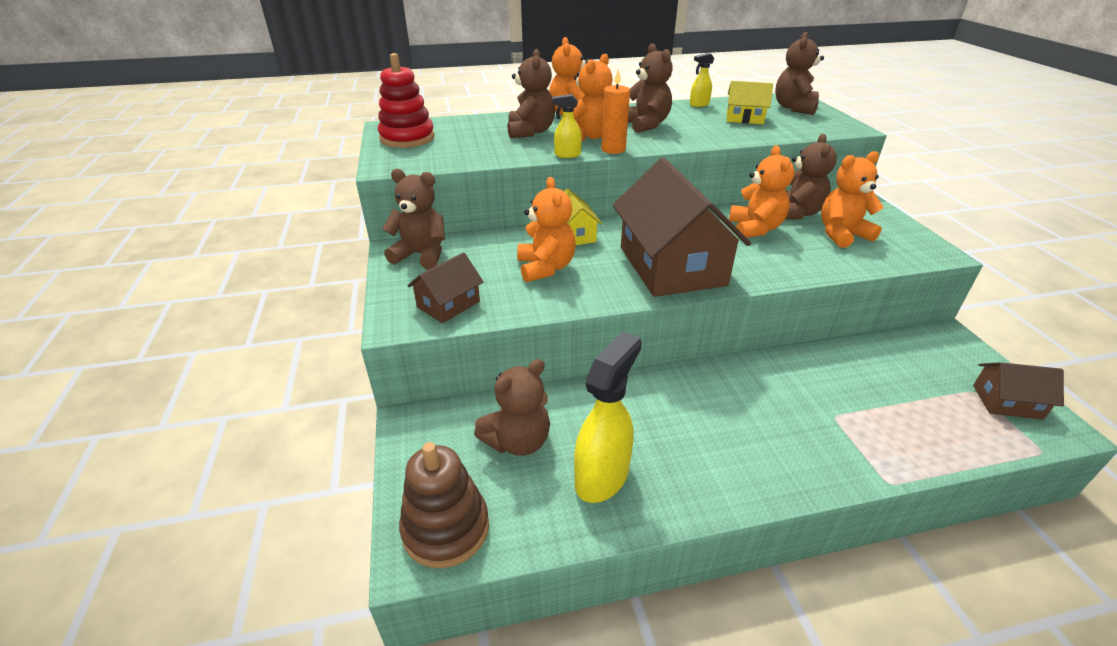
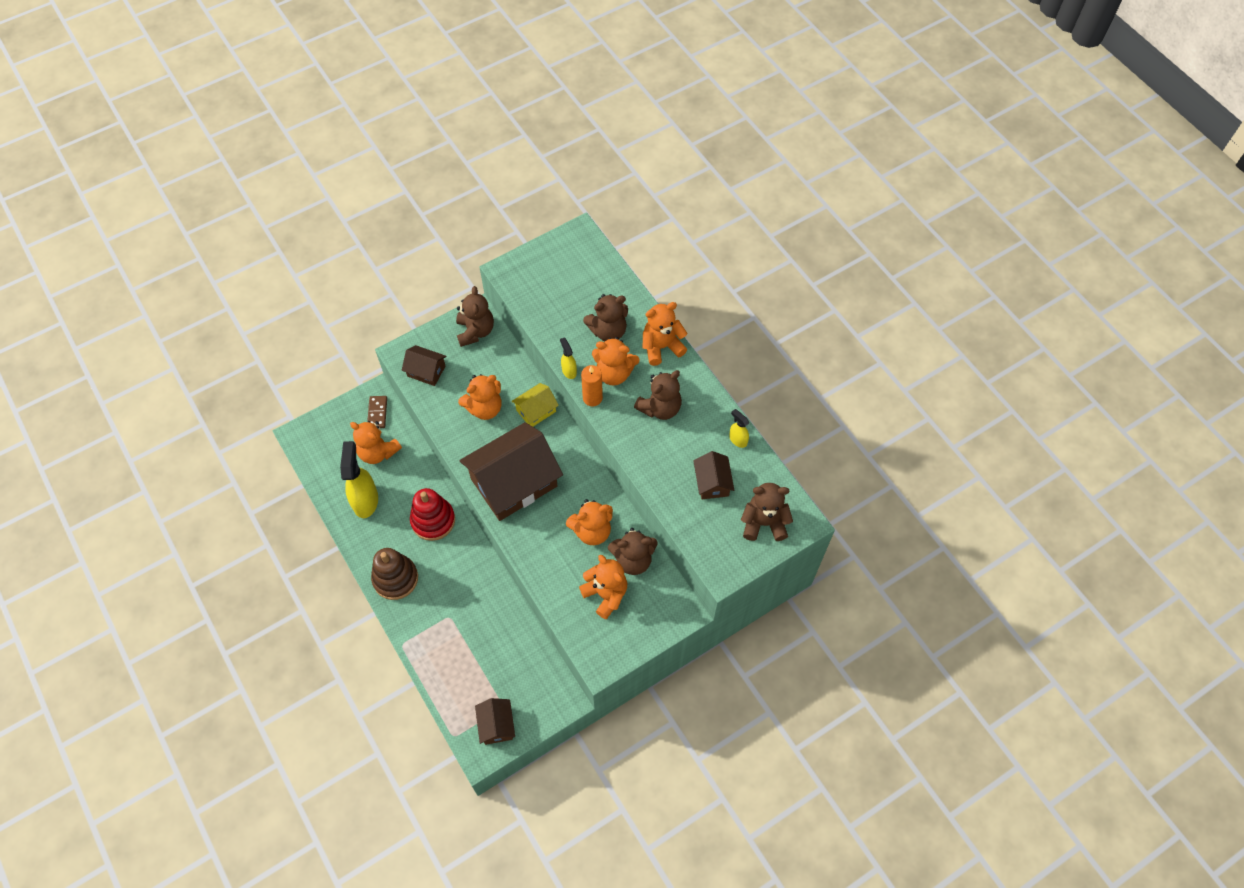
camera: 70 degrees right, 25 degrees up
red stacking toy [378,53,435,148] -> red stacking toy moved to [410,488,455,541]
brown stacking toy [399,442,489,568] -> brown stacking toy moved to [371,548,418,600]
brown teddy bear [474,359,550,456] -> orange teddy bear [350,421,402,464]
yellow spray bottle [574,331,642,503] -> yellow spray bottle turned 105 degrees counterclockwise [340,441,378,518]
yellow house [727,81,773,124] -> brown house [693,451,734,499]
none -> brown domino [367,396,387,428]

